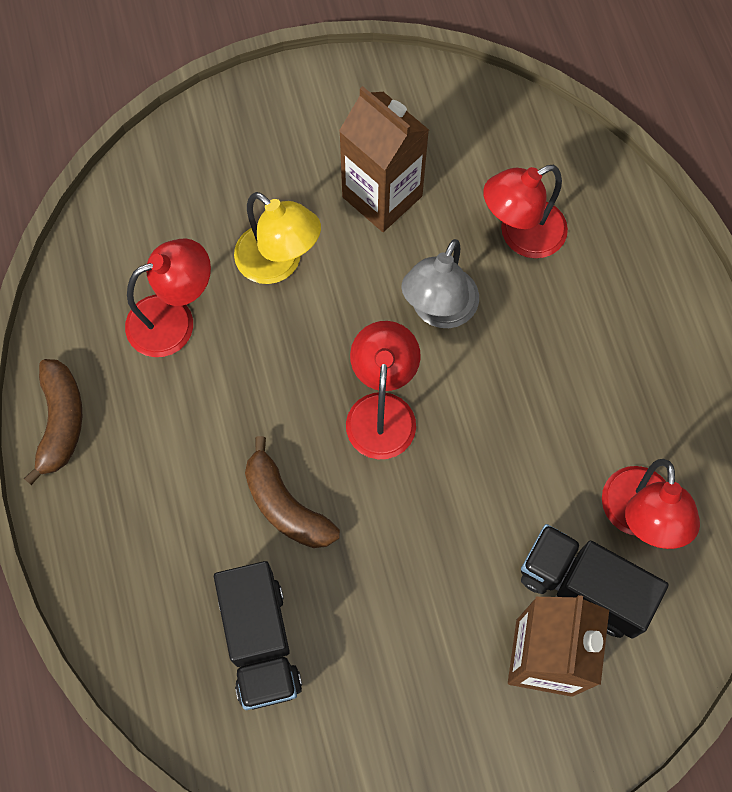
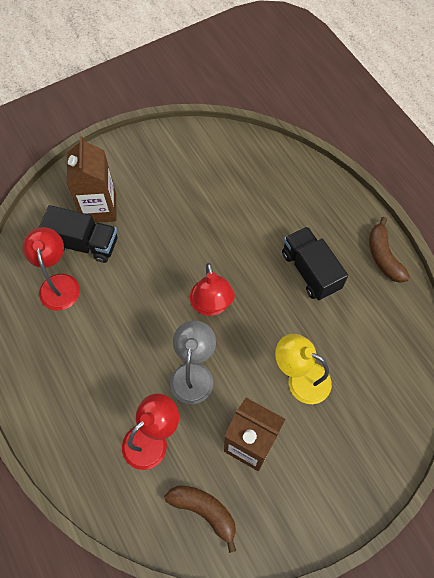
camera: 165 degrees right, 5 degrees down
red lamp [125,239,211,357] -> none
black truck [214,561,302,710] -> black truck moved to [282,226,348,300]
brown banana [245,436,340,548] -> brown banana moved to [164,485,236,553]

